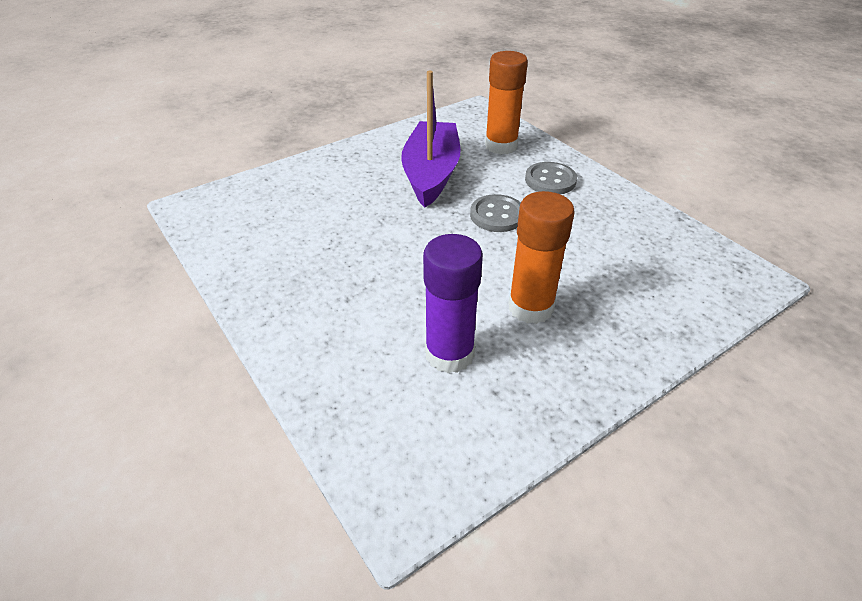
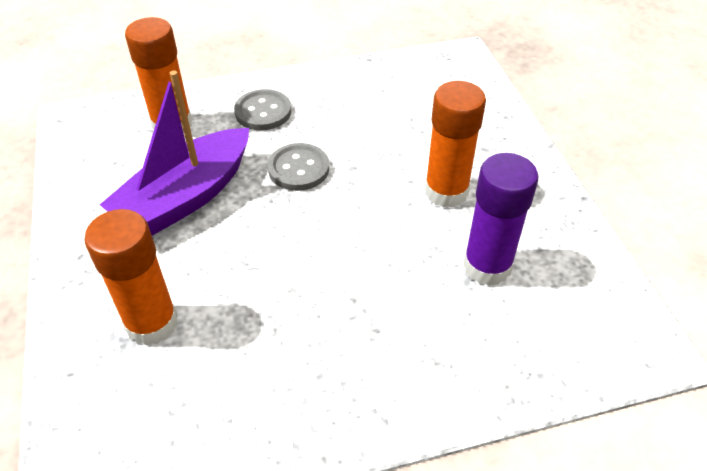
camera: 70 degrees left, 5 degrees up
purple boat [401,71,460,207] -> purple boat turned 75 degrees counterclockwise [100,70,249,236]
none -> orange glue stick [84,209,178,346]

